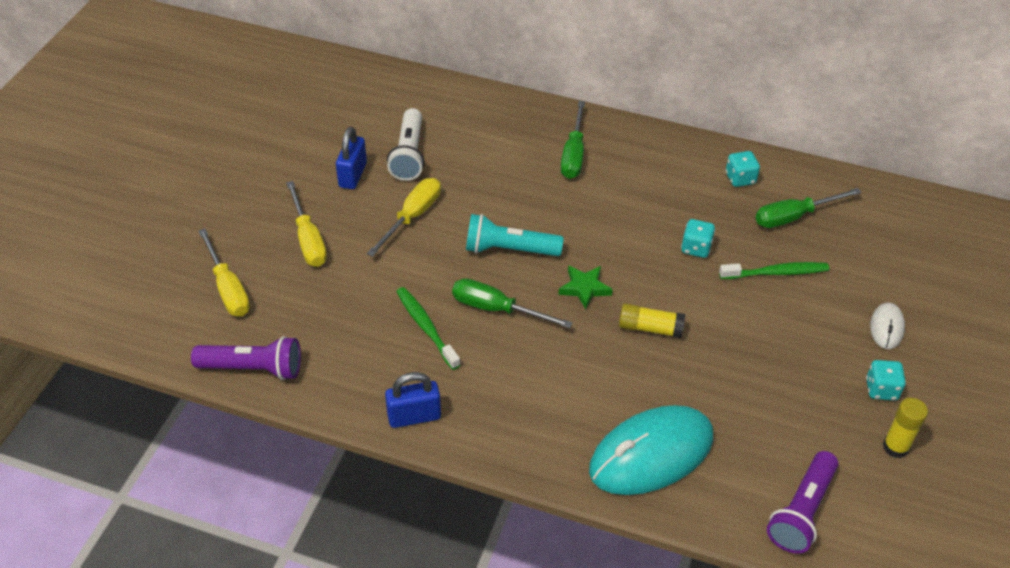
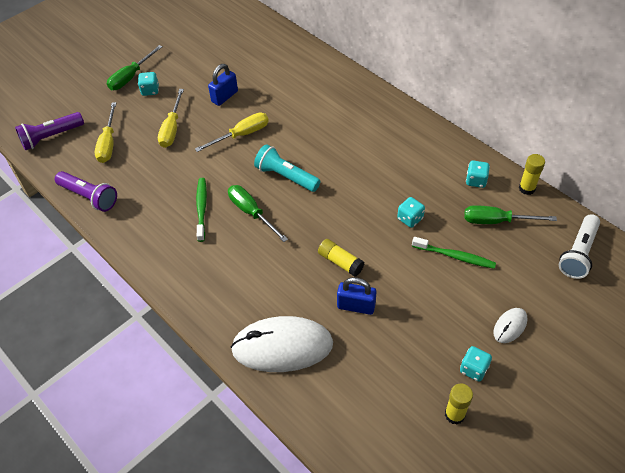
camera: 30 degrees right, 5 degrees up
blue padlock [385,372,441,428] -> blue padlock moved to [337,277,376,315]
white flashlight [387,108,425,181] -> white flashlight moved to [559,214,600,279]
green star [558,265,613,309] -> none
green screwdriver [561,101,585,179] -> green screwdriver moved to [107,45,163,90]
turquoise mouse [589,405,713,495] -> white mouse [231,316,333,372]
purple flashlight [767,451,838,554] -> purple flashlight moved to [15,112,84,150]
none -> turquoise dice [138,72,159,96]
none -> yellow glue stick [519,154,545,195]

